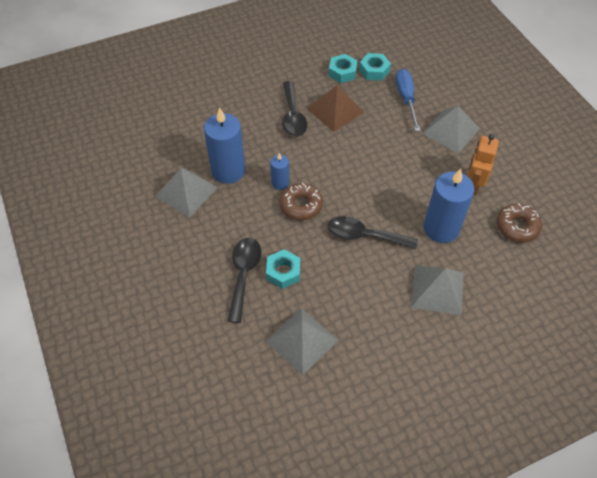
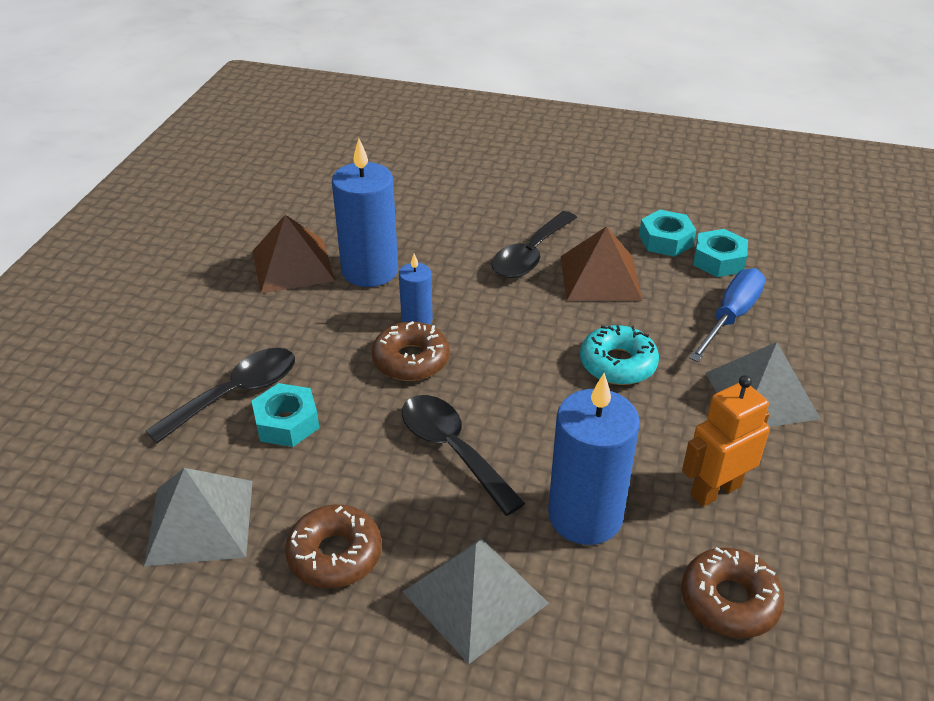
camera: 40 degrees right, 15 degrees down
grey pyramid [155,168,218,217] -> brown pyramid [253,215,335,293]
none -> brown donut [285,505,382,588]
none -> turquoise donut [580,325,659,385]

